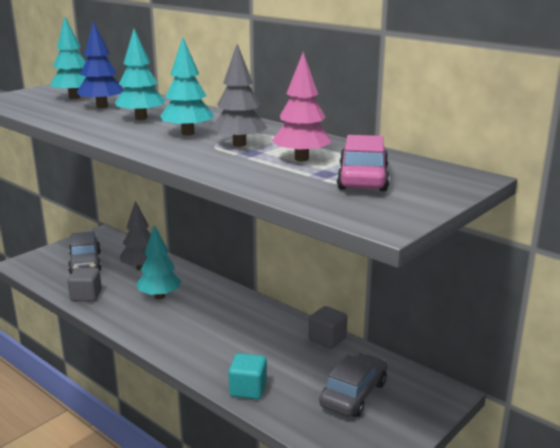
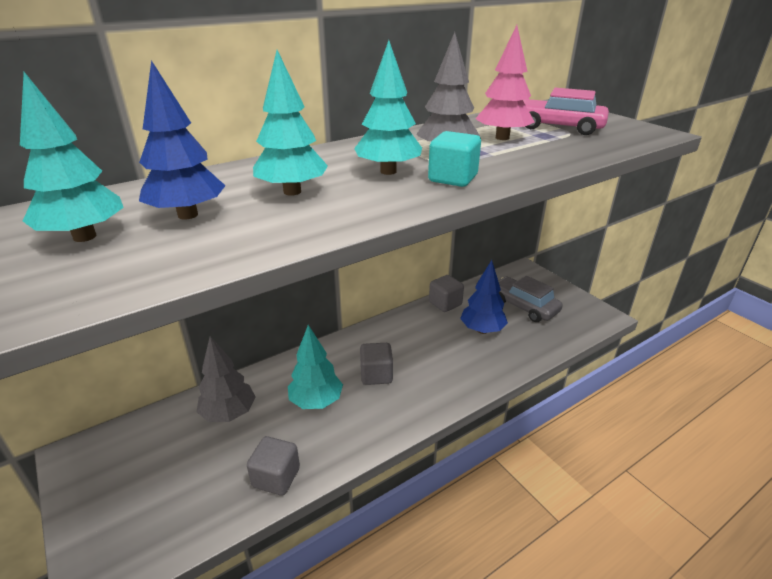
camera: 75 degrees left, 10 degrees up
grey car [68,231,102,274] -> none
turquoise cube [229,353,267,399] -> turquoise cube moved to [428,131,481,187]
none -> grey cube [360,343,393,385]
none -> blue tree [460,260,508,334]

